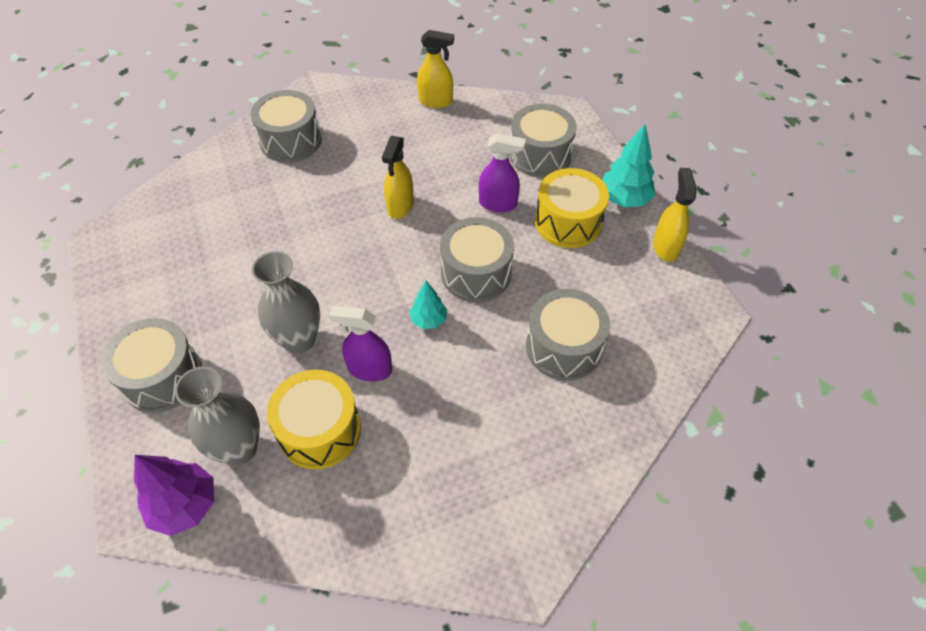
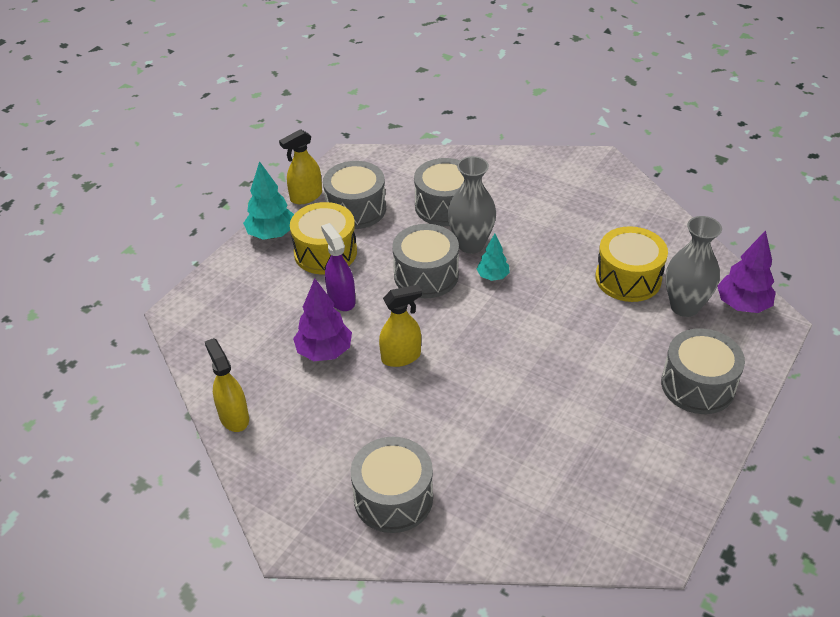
camera: 125 degrees left, 10 degrees down
grey vase [252,251,320,354] -> grey vase moved to [447,156,496,254]
purple spray bottle [329,306,392,381] -> none
grey drum [509,104,577,178] -> grey drum moved to [323,161,386,229]
none -> purple tree [293,278,352,361]

